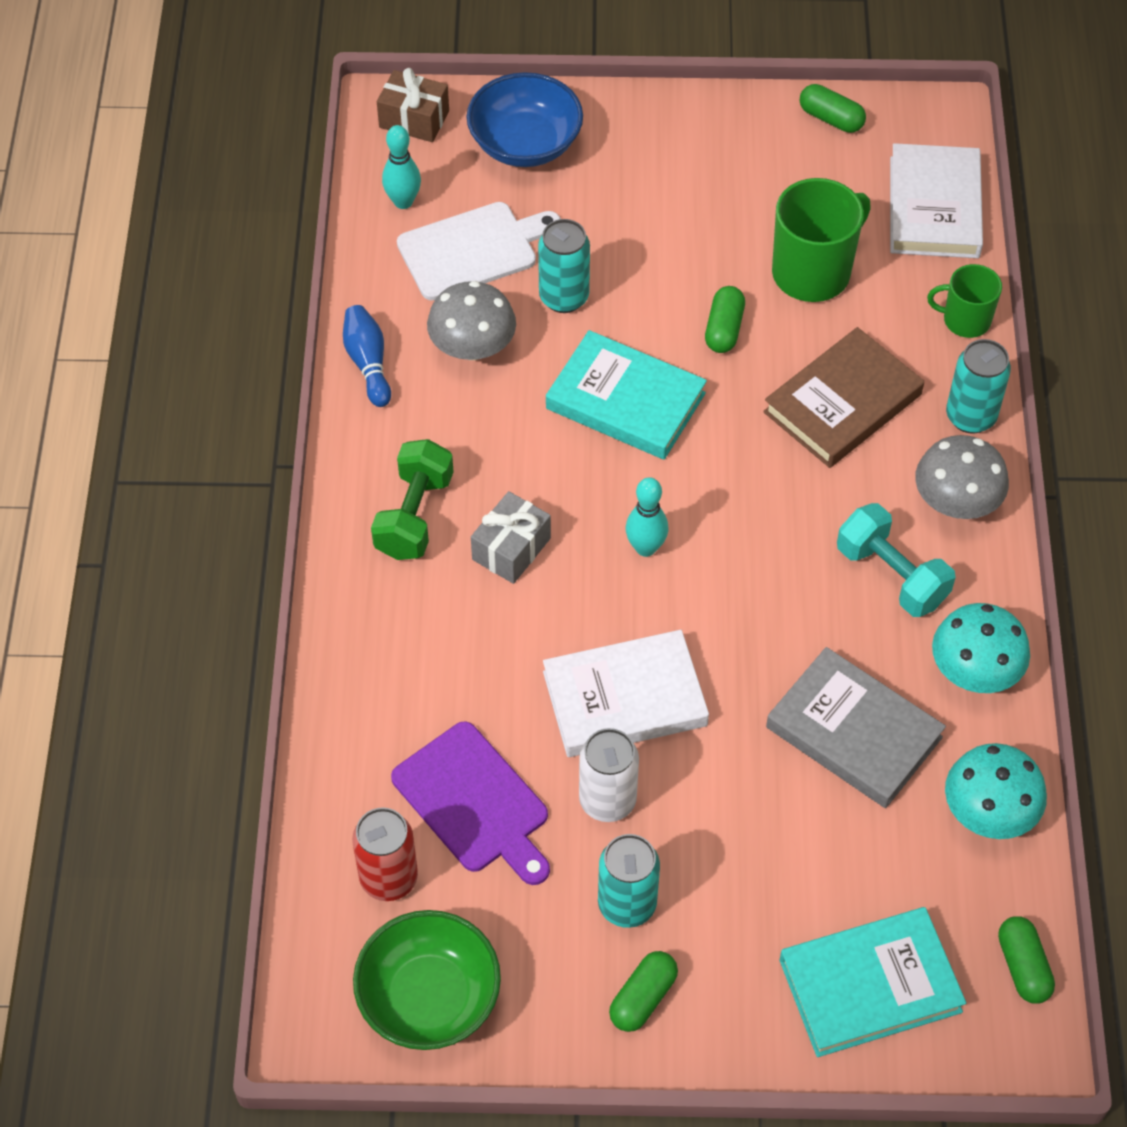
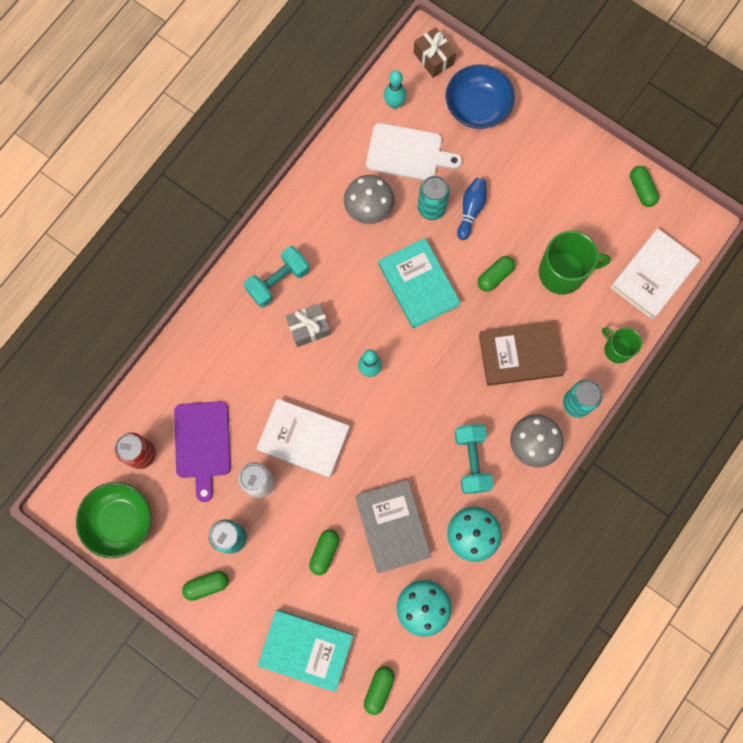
camera: 35 degrees right, 20 degrees up
blue bowling pin [343,305,391,407] -> blue bowling pin moved to [457,178,487,240]
green dumbbell [371,439,453,560] -> turquoise dumbbell [244,246,310,307]
none -> green capsule [309,529,339,575]

